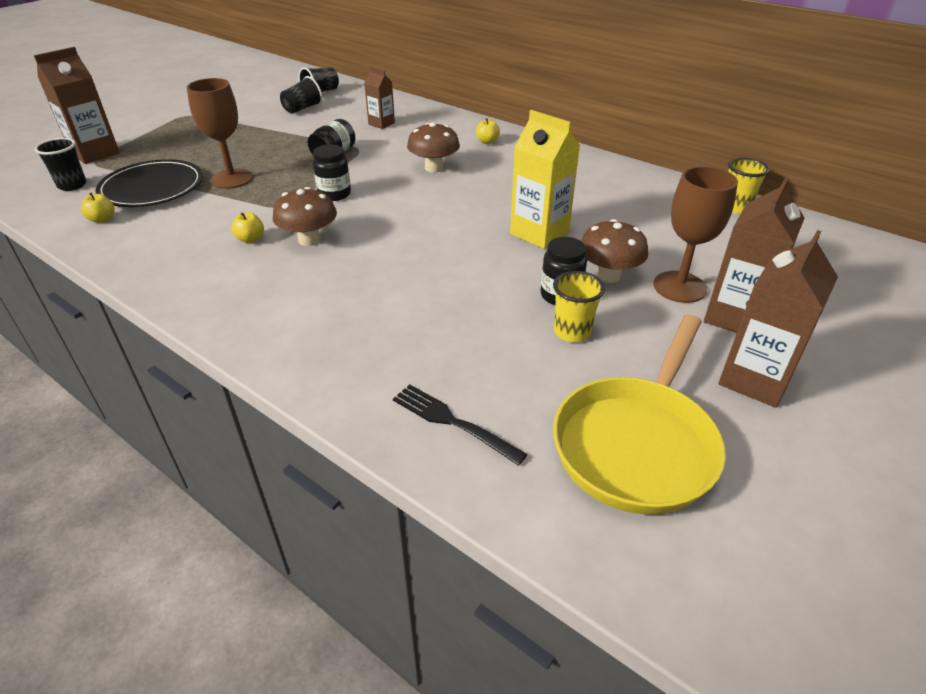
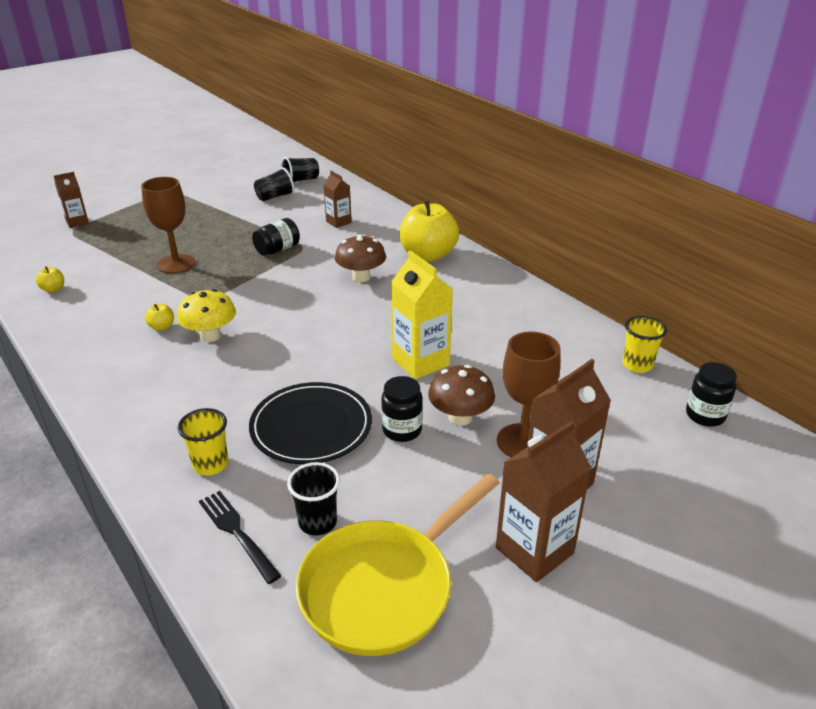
camera: 15 degrees right, 5 degrees down
brown carton [34,47,120,164] -> brown carton [54,172,89,228], size x0.59
black cup [34,138,86,191] -> black cup moved to [287,462,340,536]
black plate [95,159,203,207] -> black plate moved to [249,382,372,464]
brown mushroom [273,187,337,246] -> yellow mushroom [177,289,236,342]
black jar [313,144,351,201] -> black jar moved to [686,362,737,427]
yellow apple [476,118,500,144] -> yellow apple [399,200,459,262], size x2.44
yellow cup [553,271,605,342] -> yellow cup moved to [178,408,228,475]

